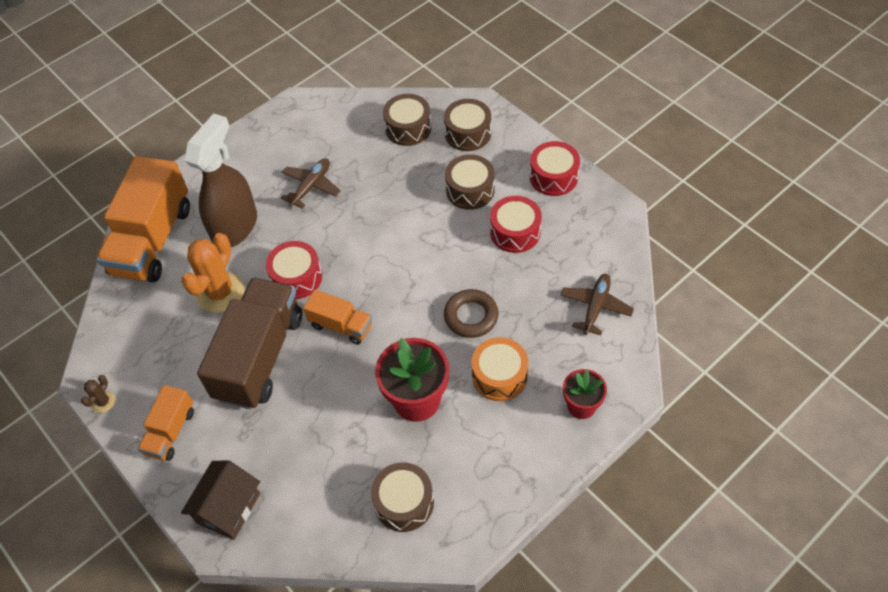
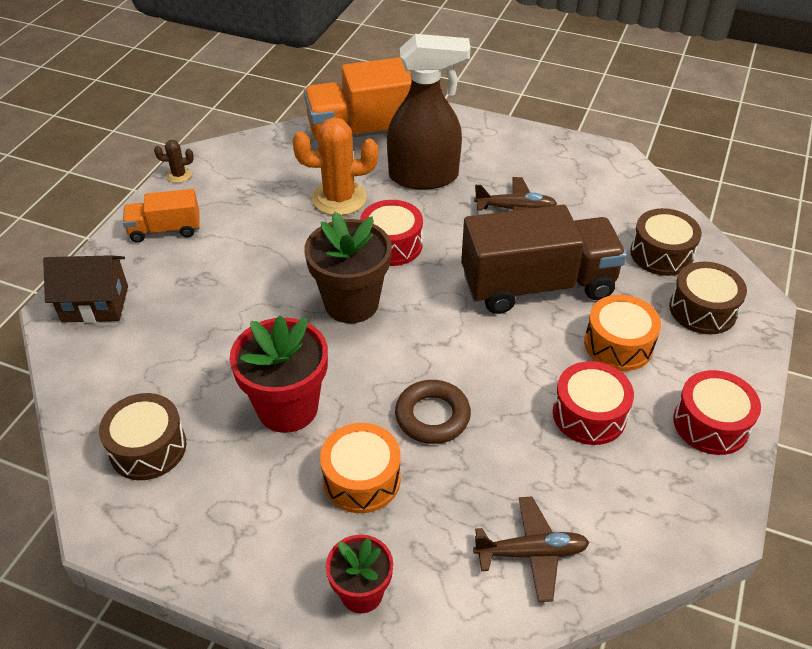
camera: 60 degrees right, 10 degrees down
brown truck [197,278,302,409] -> brown truck moved to [461,205,627,314]
orange truck [303,290,372,345] -> brown flower pot [304,212,392,323]
brown drum [445,154,495,210] -> orange drum [584,295,661,371]

